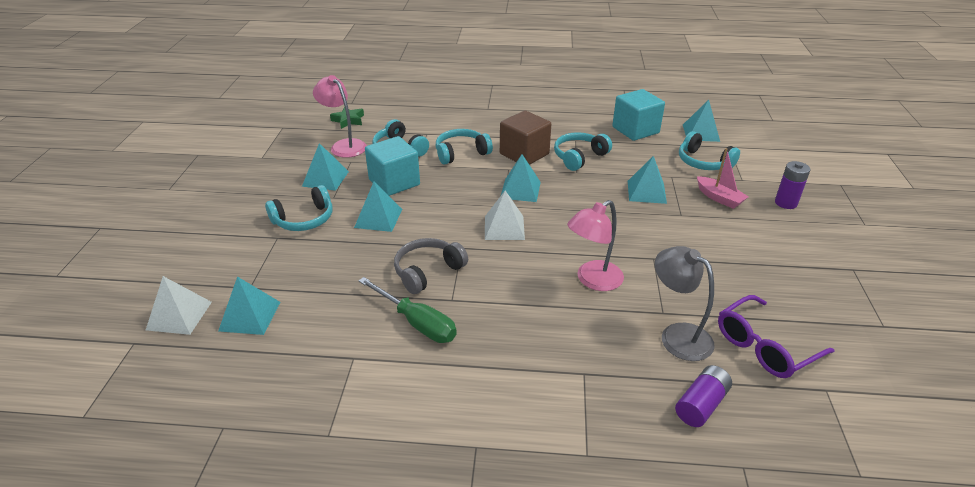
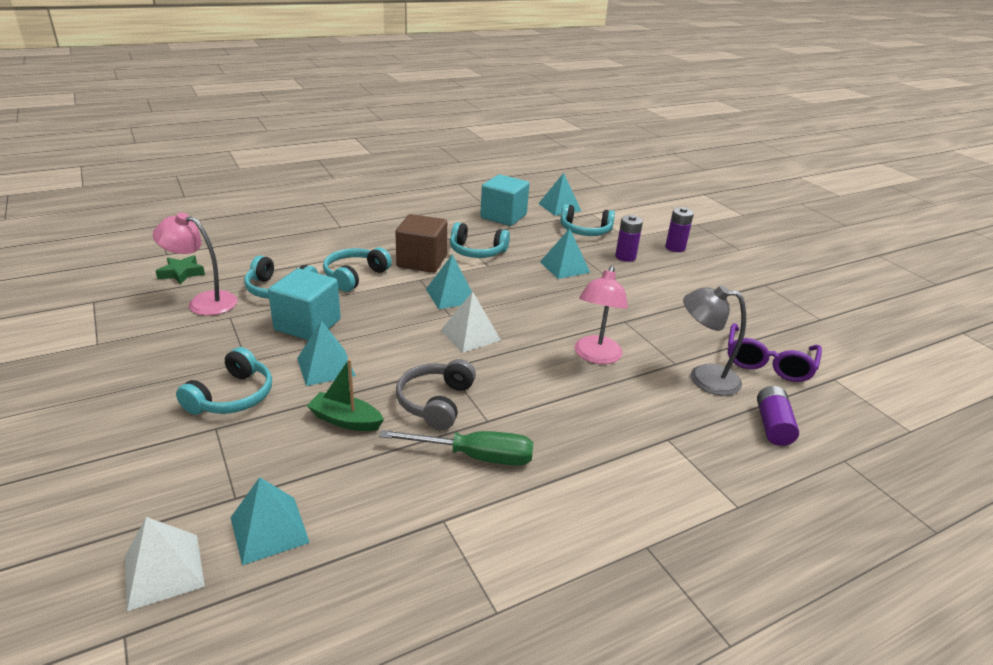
camera: 35 degrees left, 5 degrees down
turquoise pyramid [302,143,349,191] -> none
turquoise headphones [554,132,612,171] -> turquoise headphones turned 90 degrees counterclockwise [450,222,510,258]
pink boat [697,148,749,209] -> purple battery [615,215,643,262]
none -> green boat [307,359,384,431]

